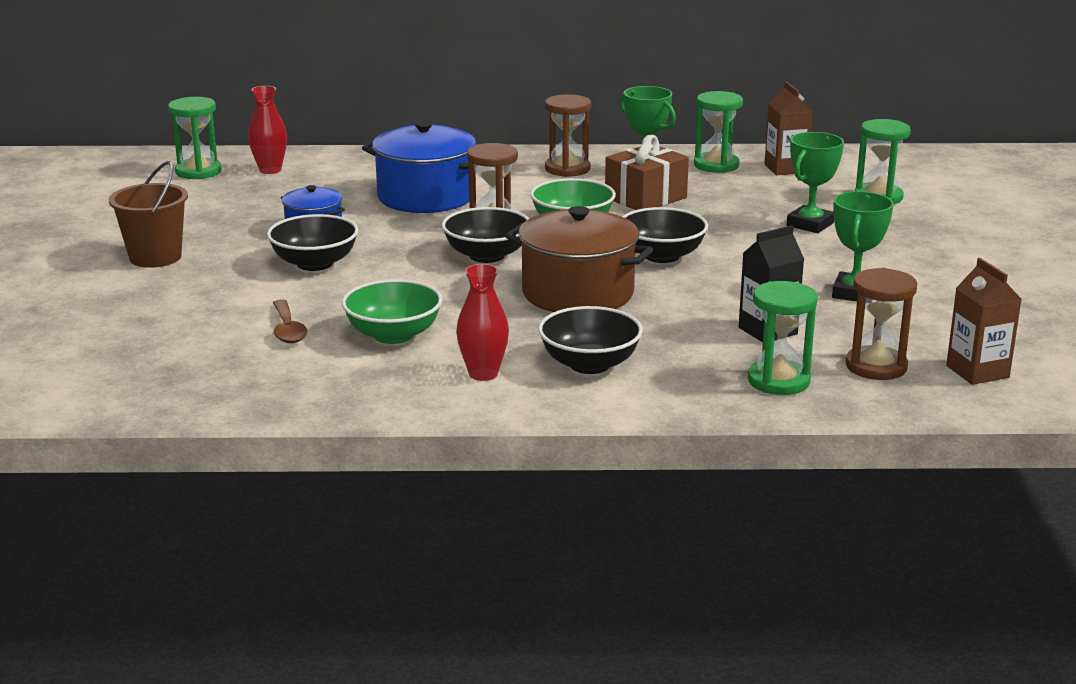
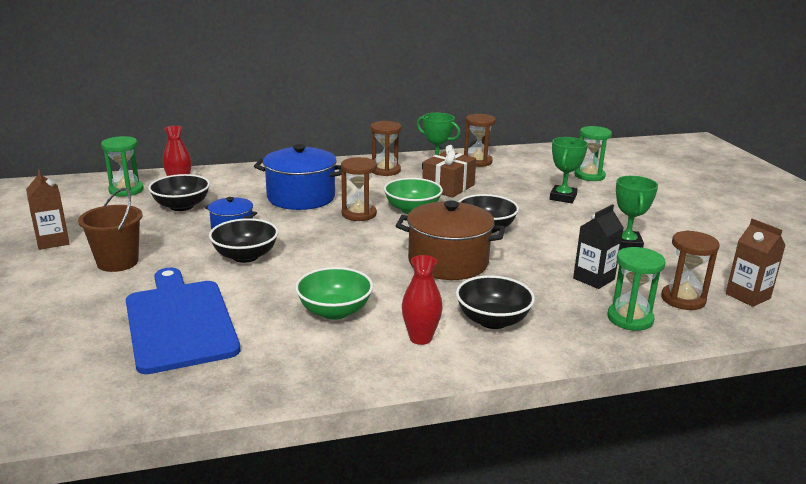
camera: 15 degrees left, 0 degrees up
brown spoon [273,299,307,343] -> none
black bowl [442,207,529,263] -> black bowl moved to [148,174,210,211]
green hourglass [694,91,743,173] -> brown hourglass [464,114,496,167]
brown carton [765,81,813,175] -> brown carton moved to [26,169,69,250]
none -> blue cutting board [126,268,240,374]

